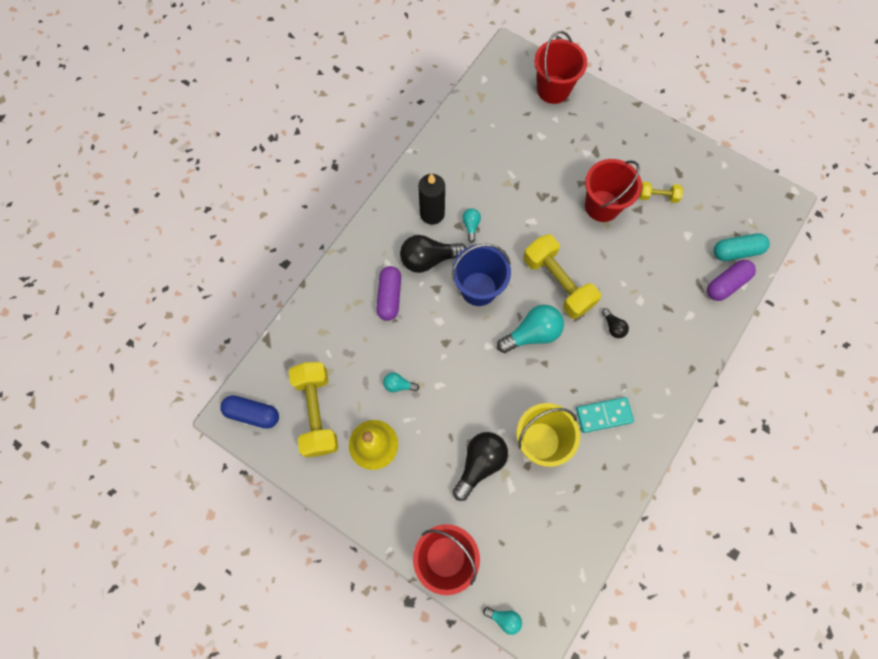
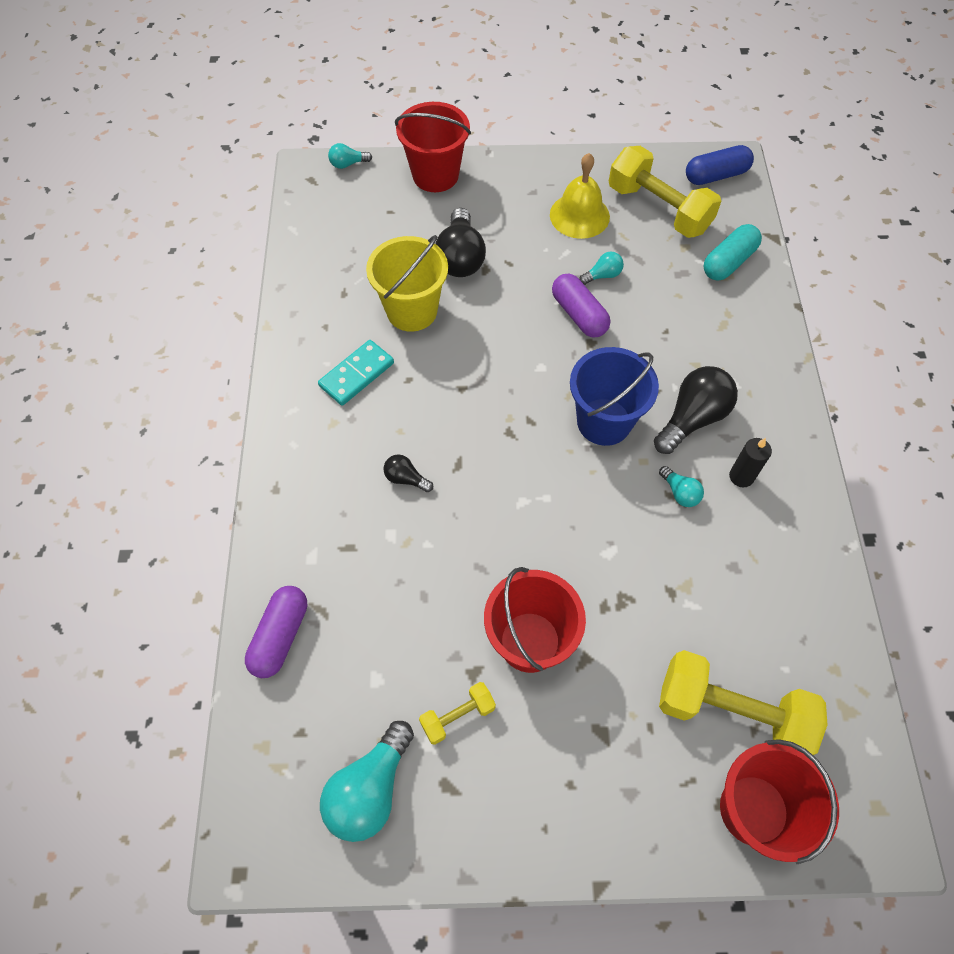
camera: 145 degrees right, 10 degrees down
purple capsule [376,266,401,321] -> purple capsule moved to [552,274,610,337]
black candle [418,173,445,225] -> black candle [729,438,772,488], size x0.63
turquoise light bulb [497,305,564,353] -> turquoise light bulb moved to [320,721,414,842]
yellow dumbbell [523,234,601,319] -> yellow dumbbell moved to [659,650,827,755]
turquoise capsule [714,233,770,261] -> turquoise capsule moved to [703,224,762,281]

